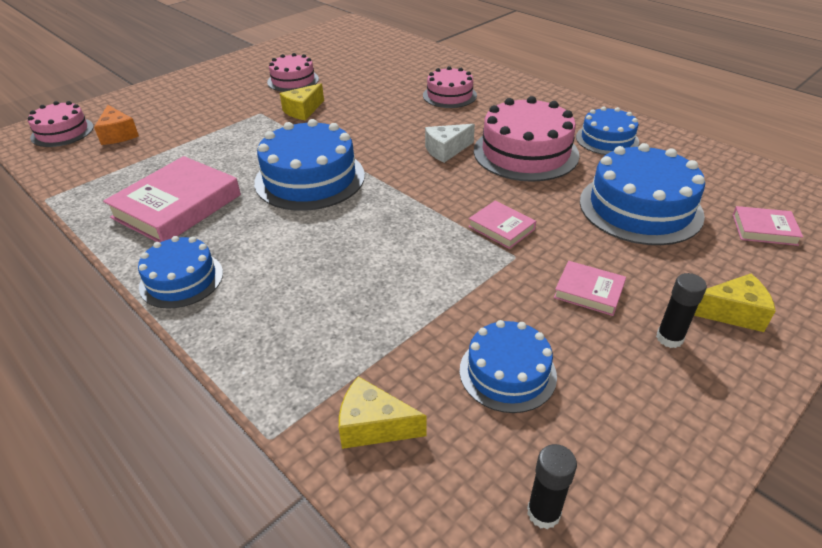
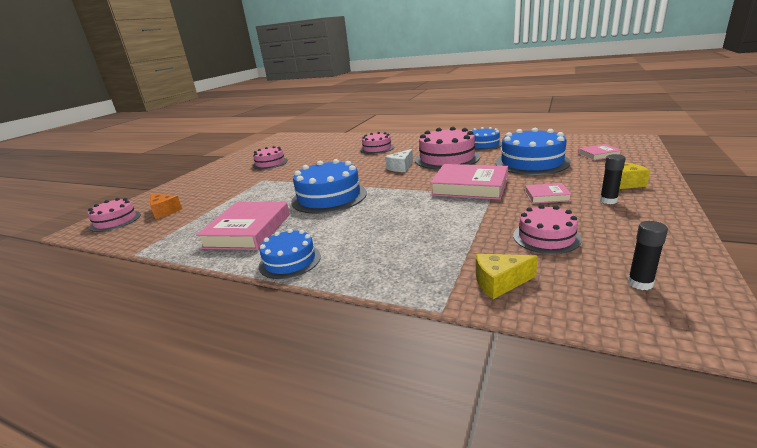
camera: 20 degrees left, 15 degrees down
yellow cheese [280,83,324,120] -> none
blue cake [460,320,557,413] -> pink cake [513,205,582,254]
pink book [468,201,536,249] -> pink book [430,164,508,200], size x2.02

